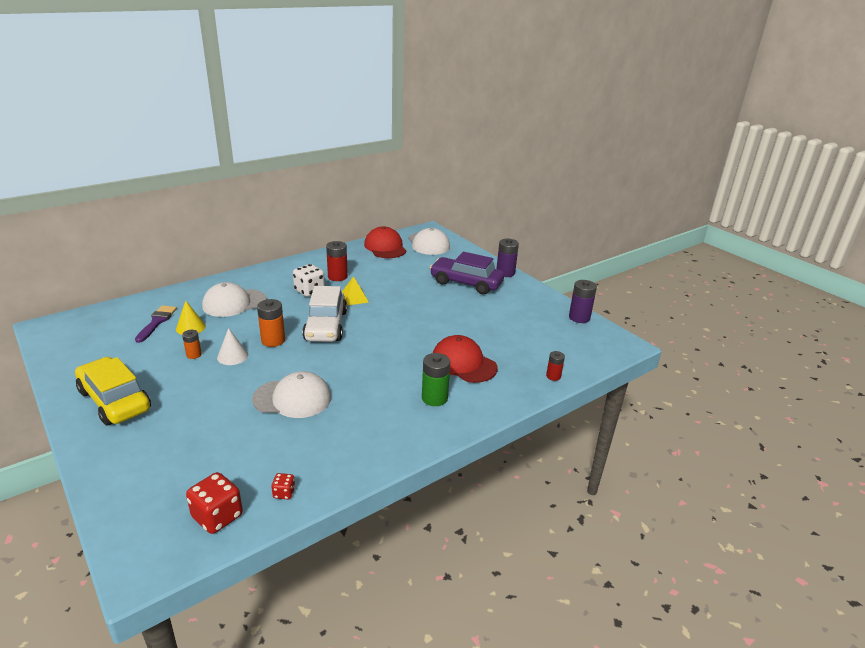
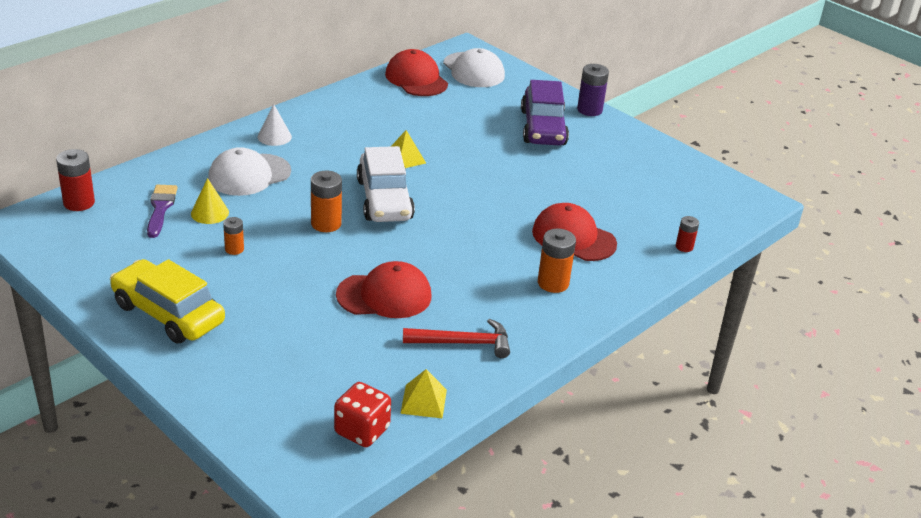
camera: 10 degrees left, 5 degrees up
white cone [217,328,248,365] -> white cone moved to [258,104,292,146]
white cap [252,371,331,418] -> red cap [336,261,431,318]
red dice [272,473,295,499] -> yellow pyramid [400,369,447,419]
white dice [293,264,325,297] -> none
red battery [326,241,348,281] -> red battery moved to [56,149,95,211]
green battery [422,353,450,406] -> orange battery [538,228,576,293]
purple car [430,252,504,294] -> purple car turned 105 degrees counterclockwise [521,80,569,145]
purple battery [569,280,597,323] -> none
none -> red hammer [403,319,510,358]

